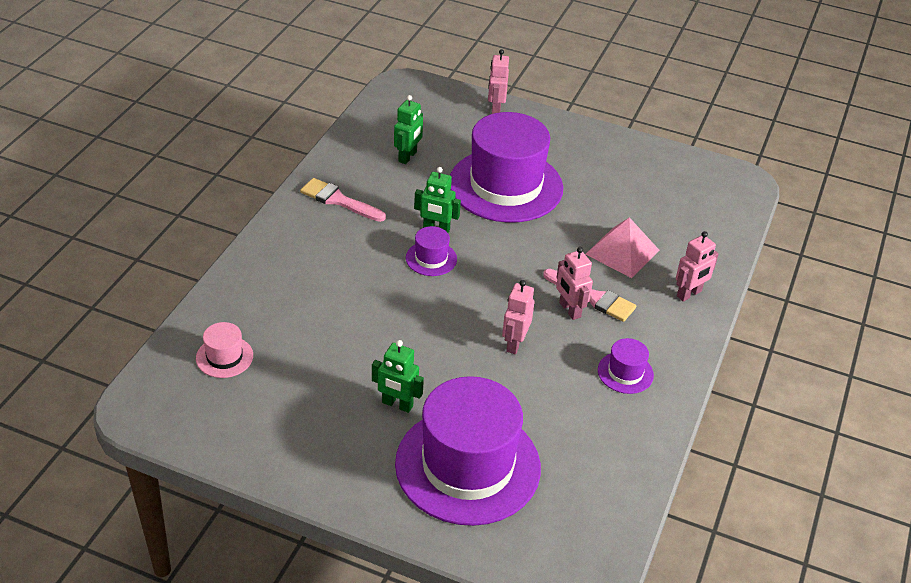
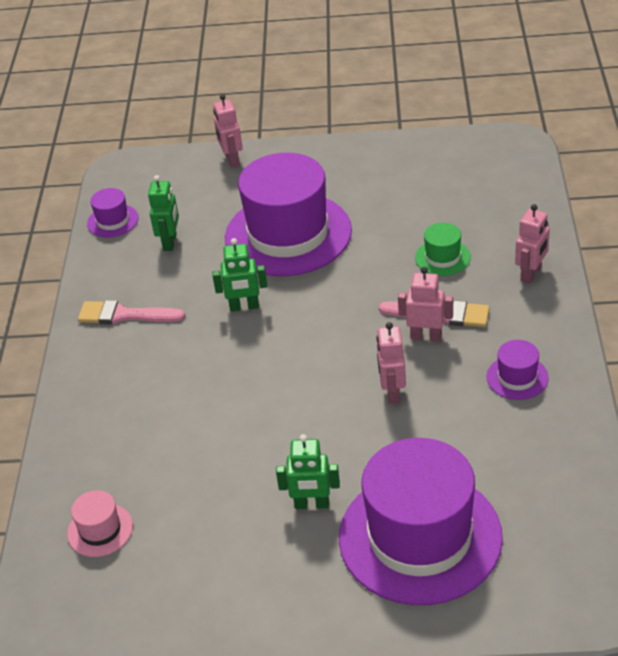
camera: 15 degrees left, 0 degrees up
purple hat [406,226,457,276] -> purple hat moved to [87,188,139,237]
pink robot [556,247,593,320] -> pink robot turned 150 degrees clockwise [398,267,453,341]
pink pyramid [586,217,659,278] -> green hat [415,223,471,276]

